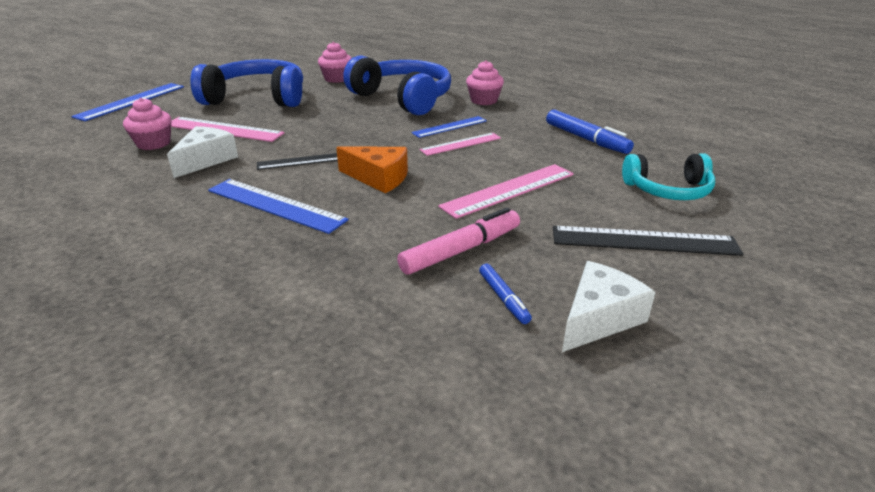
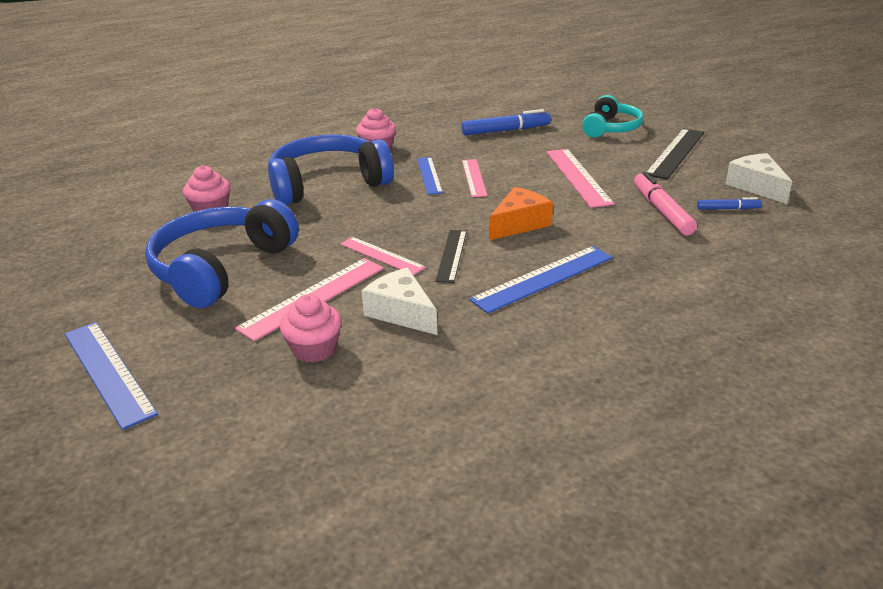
camera: 65 degrees left, 0 degrees up
none -> pink ruler [340,237,426,275]

